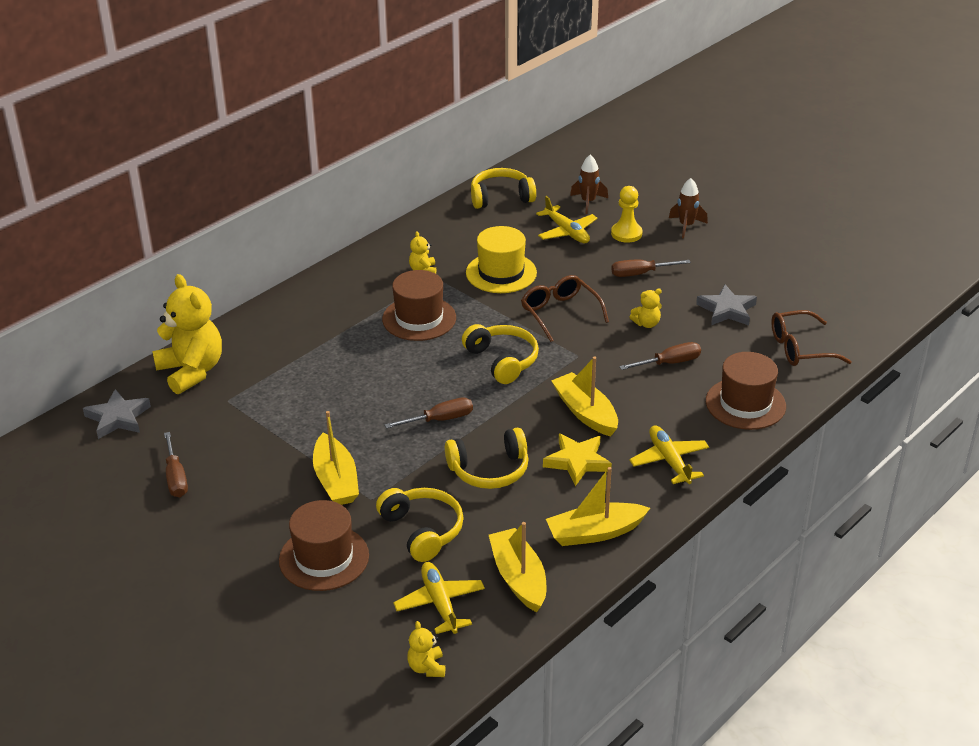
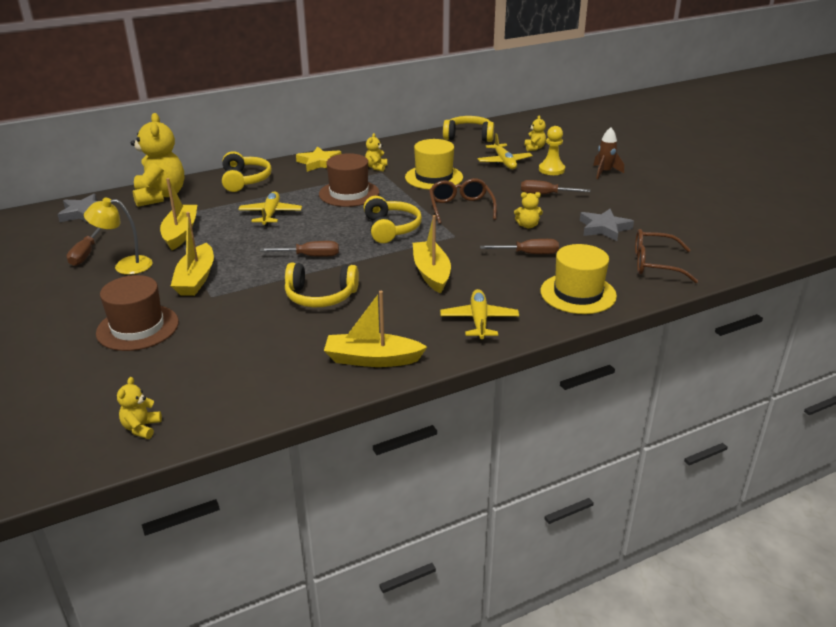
camera: 20 degrees right, 5 degrees down
yellow headphones [376,488,464,562] -> yellow headphones moved to [222,151,272,192]
yellow plane [393,562,485,634] -> yellow plane moved to [238,191,302,226]
yellow boat [489,522,546,612] -> yellow boat moved to [160,178,197,250]
yellow star [543,433,612,486] -> yellow star moved to [296,146,341,172]
brown rocket [570,155,608,214] -> yellow teddy bear [525,115,546,151]
brown hat [706,352,786,430] -> yellow hat [540,244,617,314]
none -> yellow lamp [84,198,153,275]

